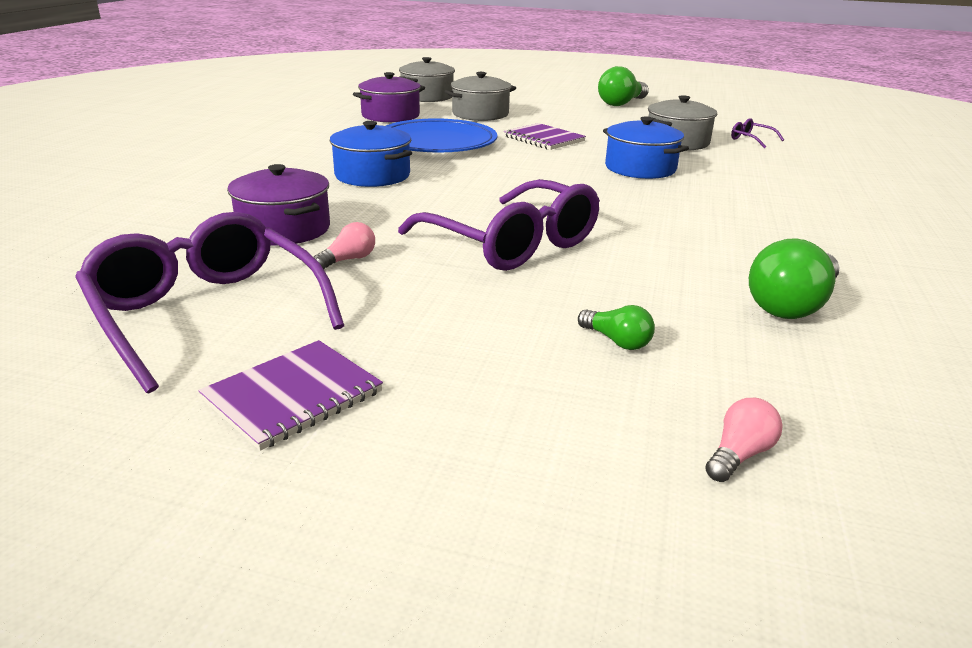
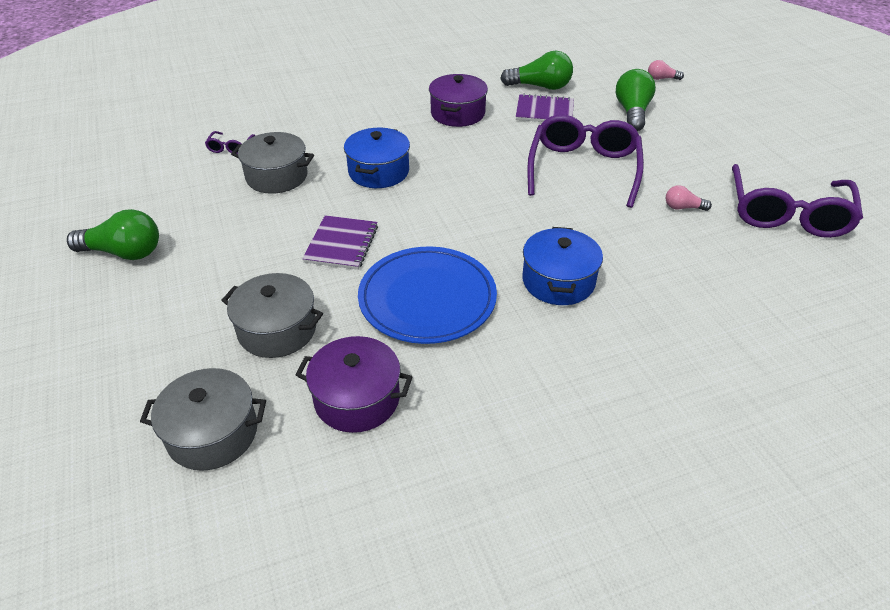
camera: 125 degrees left, 15 degrees up
purple notebook [198,340,383,451] -> purple notebook moved to [516,94,574,122]
purple pot [227,164,330,246] -> purple pot moved to [429,74,488,127]
green light bulb [578,305,655,350] -> green light bulb [616,69,656,131], size x1.93

